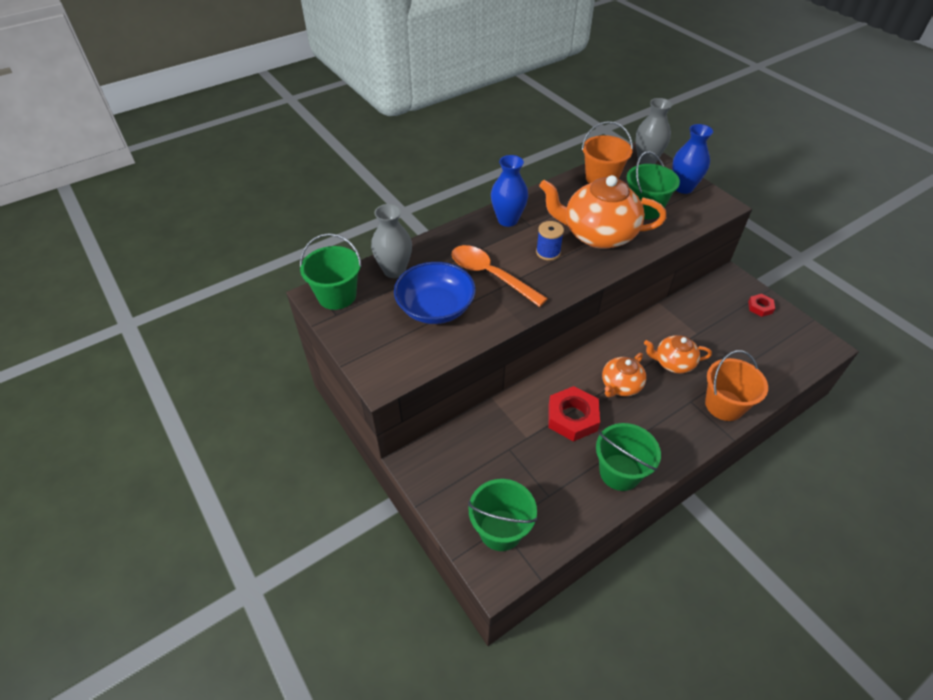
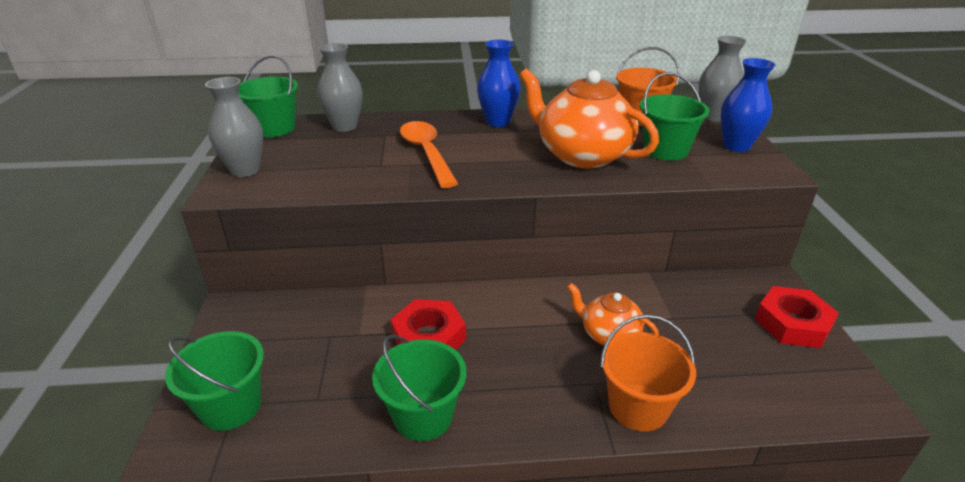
camera: 30 degrees right, 15 degrees down
blue bowl [394,262,476,324] -> none
blue spool [536,221,564,261] -> none
orange teapot [602,353,646,397] -> none
red nut [748,294,775,317] -> red nut [755,286,839,348], size x1.88
none -> grey vase [205,77,263,177]

